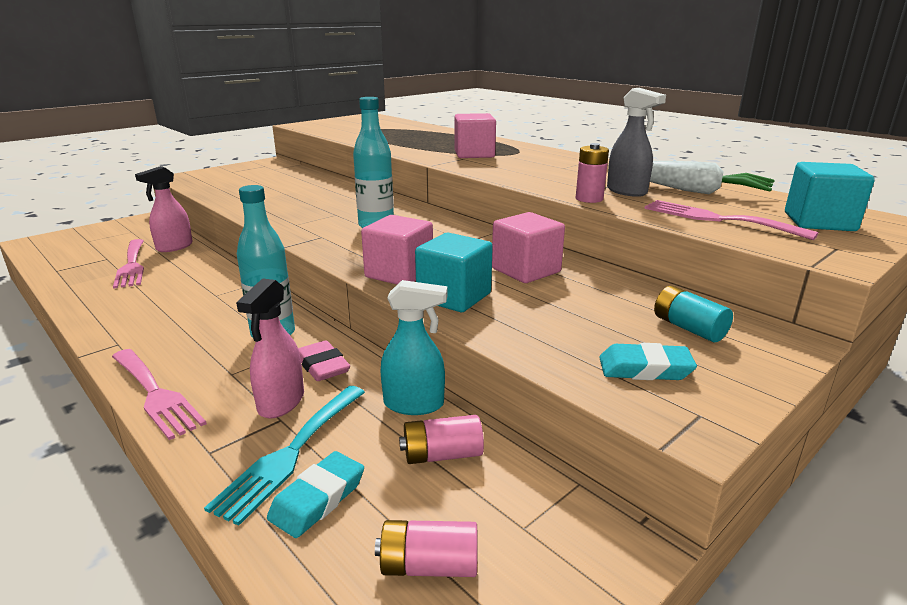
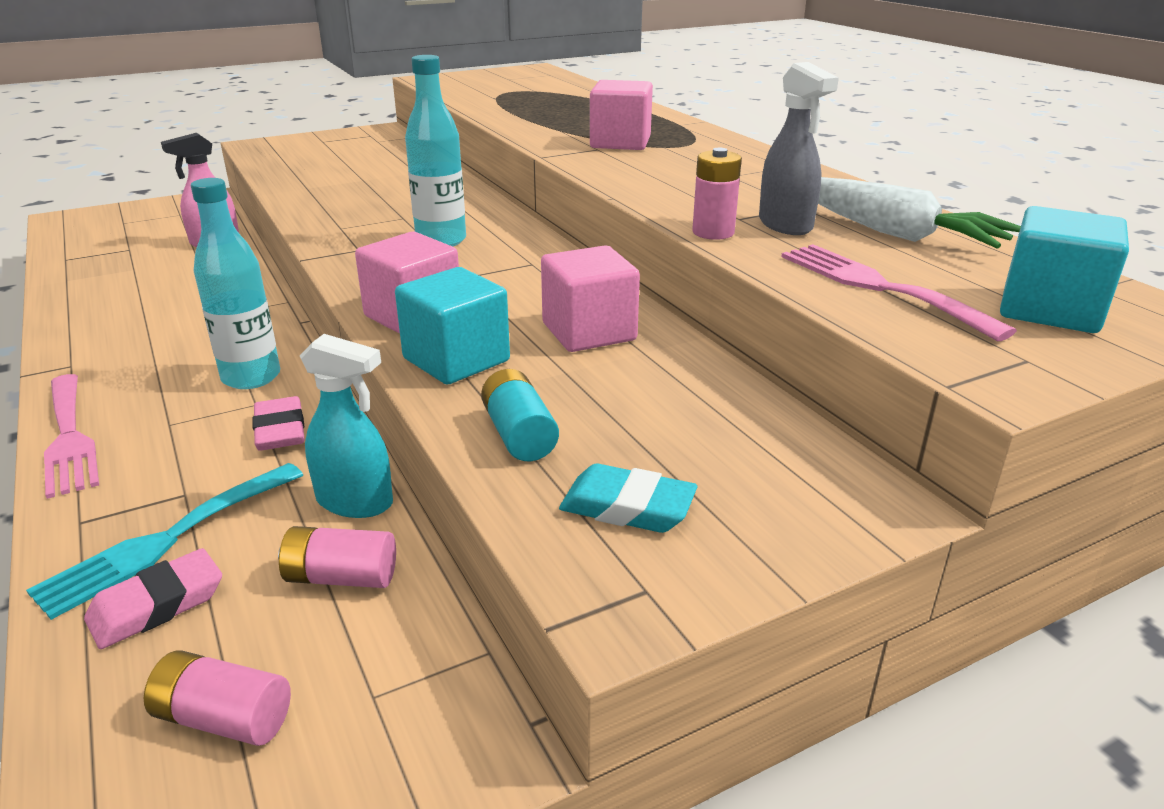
camera: 15 degrees right, 5 degrees up
pink fork [113,239,144,289] -> none
pink spray bottle [236,278,304,419] -> none
turquoise eraser [267,451,364,538] -> pink eraser [84,548,222,649]
turquoise battery [654,286,733,342] -> turquoise battery moved to [481,369,559,461]

